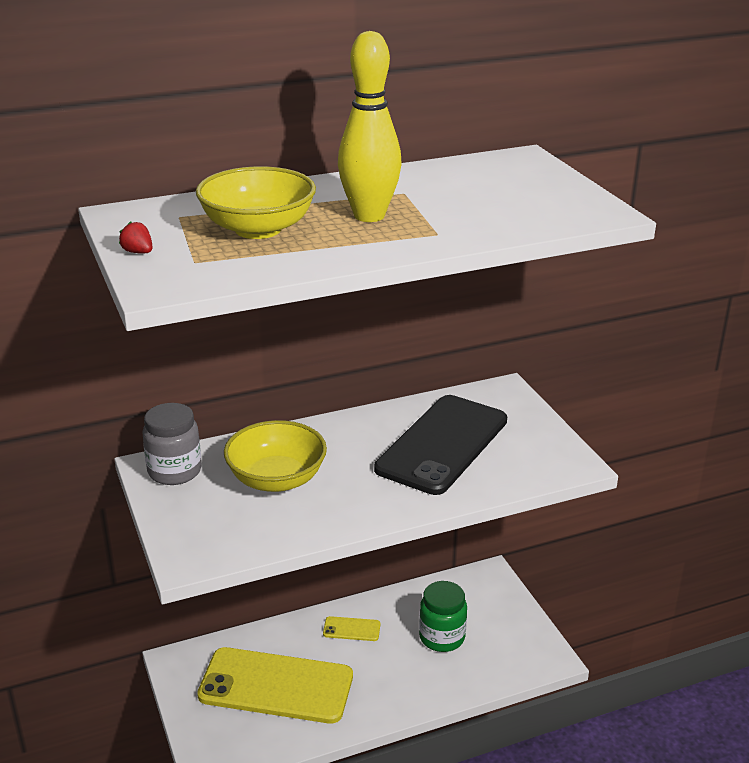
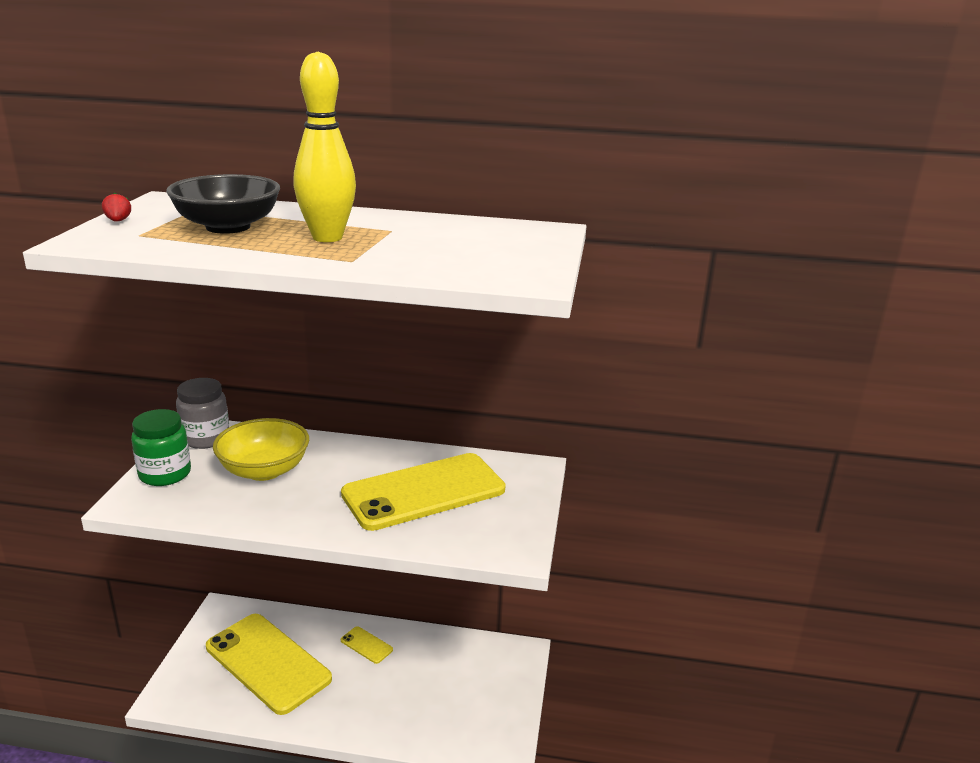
camera: 30 degrees right, 5 degrees down
yellow bowl [196,166,316,239] -> black bowl [166,174,280,234]
black phone [374,395,507,495] -> yellow phone [341,453,506,531]
green jar [419,581,467,652] -> green jar moved to [131,409,191,486]

